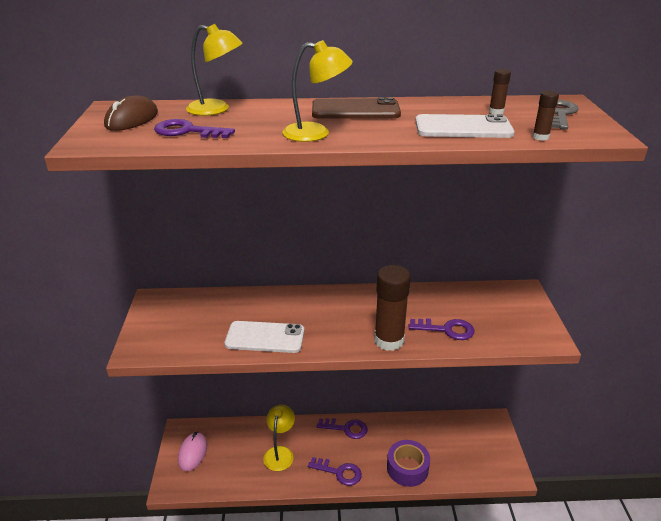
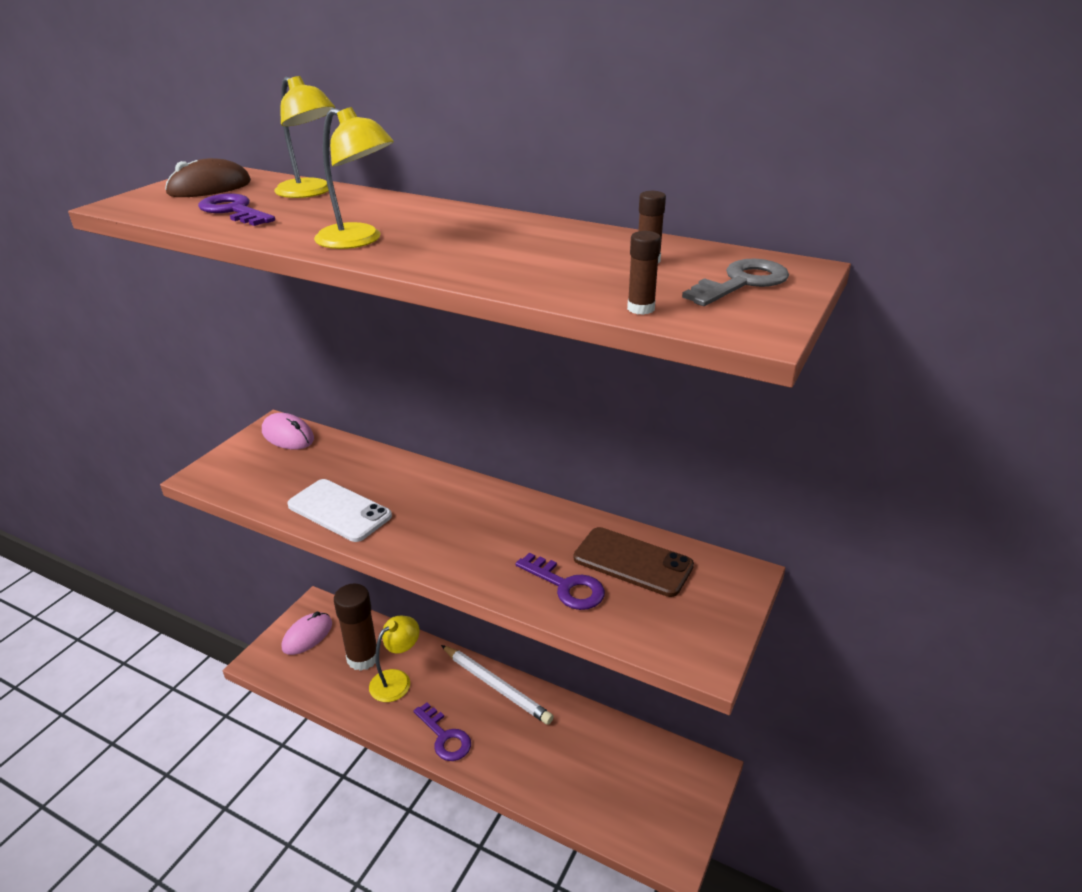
camera: 30 degrees right, 0 degrees up
brown phone [312,97,401,119] -> brown phone moved to [574,527,694,597]
purple key [317,418,368,439] -> white pencil [441,645,554,725]
brown glue stick [374,265,411,351] -> brown glue stick moved to [334,584,377,671]
purple tape [387,440,430,487] -> none
white phone [415,114,515,138] -> none
none -> pink mouse [262,413,314,449]

